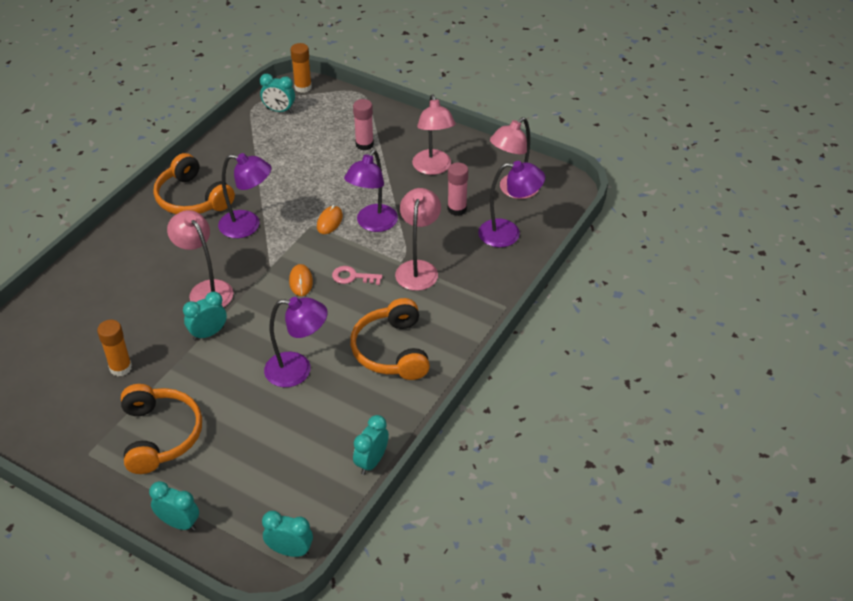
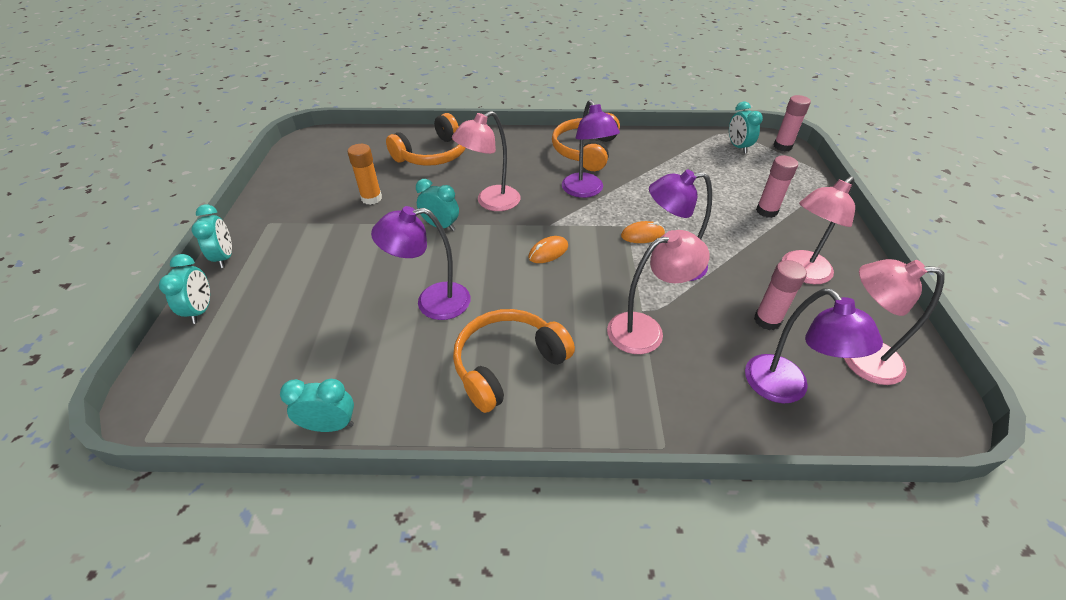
camera: 60 degrees right, 0 degrees up
orange headphones [121,384,202,474] -> orange headphones moved to [386,113,465,166]
pink lamp [167,210,233,307] -> pink lamp turned 150 degrees counterclockwise [452,111,520,211]
turquoise clock [262,511,313,557] -> turquoise clock moved to [191,204,232,268]
purple lamp [264,297,328,387] -> purple lamp turned 105 degrees clockwise [371,206,471,320]
orange glue stick [290,43,312,93] -> pink glue stick [773,95,811,151]
pink key [332,266,382,285] -> none

